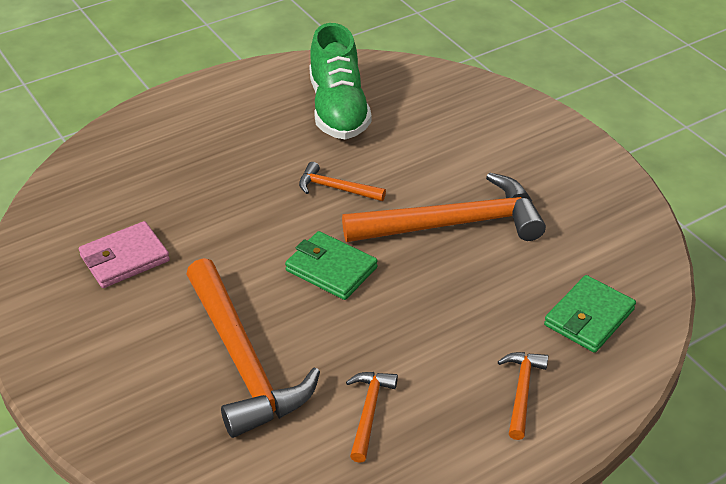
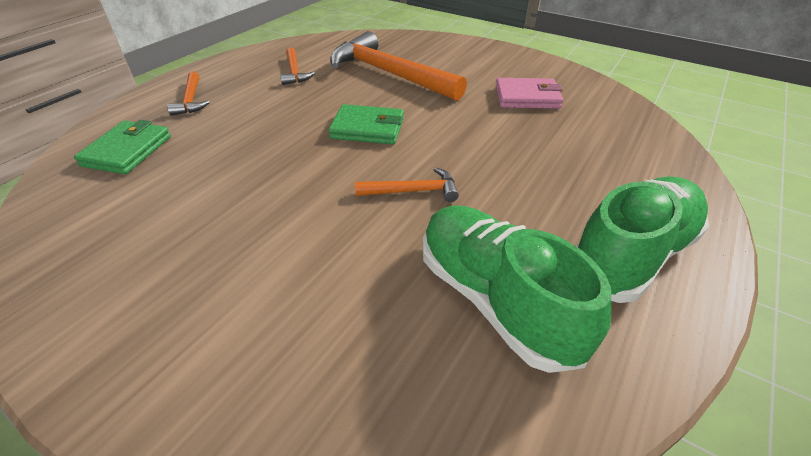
camera: 155 degrees right, 0 degrees up
pink wallet [79,221,170,288] -> pink wallet turned 60 degrees clockwise [496,78,563,109]
orange hammer [342,172,546,242] -> none
none -> green shoe [576,176,709,303]

